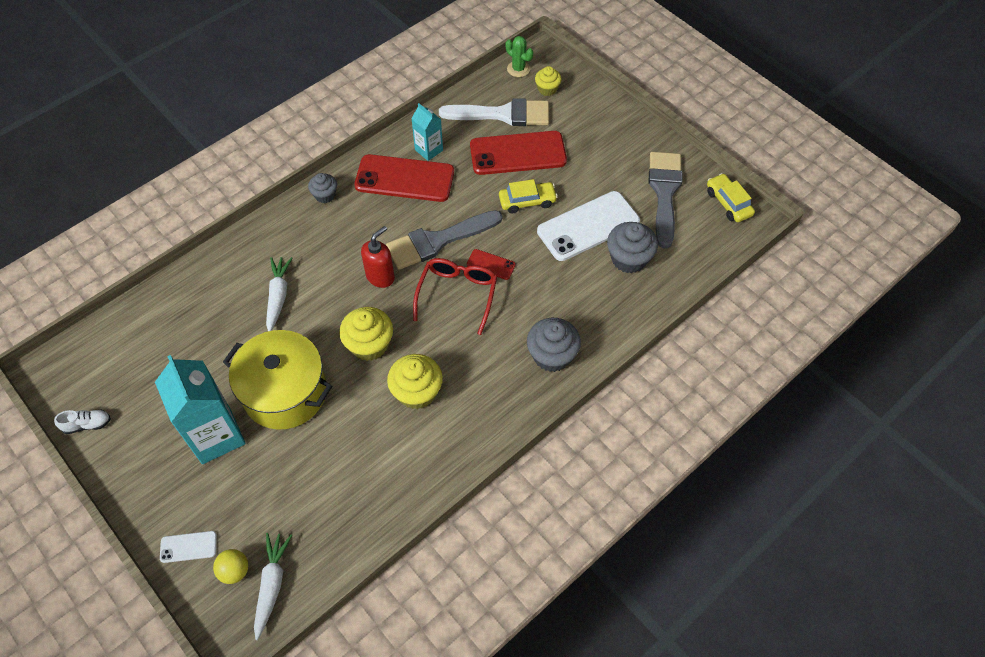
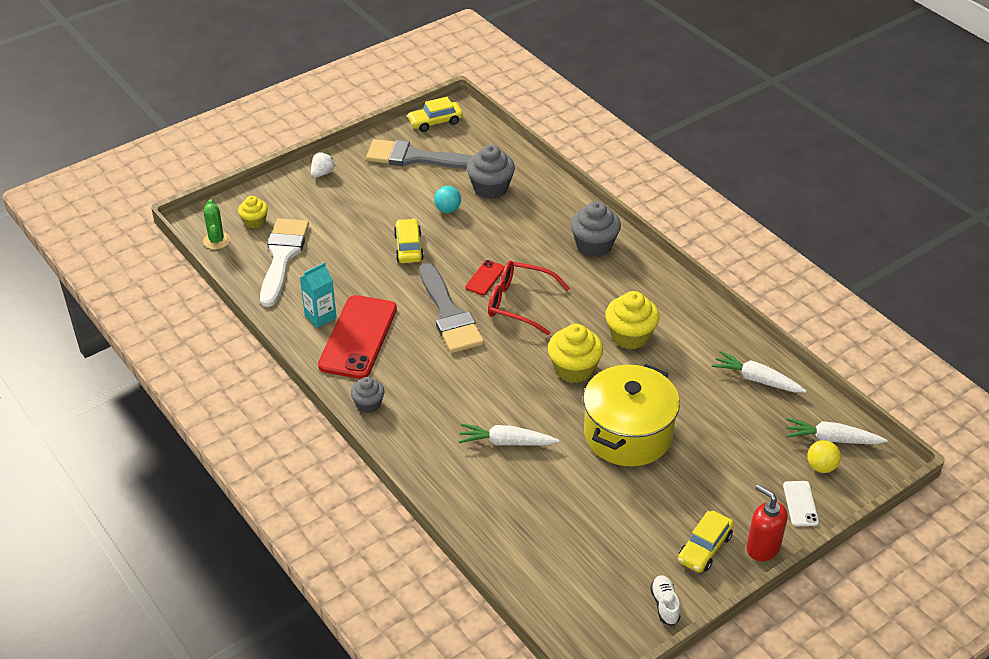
camera: 85 degrees left, 15 degrees down
turquoise carton [155,355,246,464] -> none
red soap dispenser [361,226,395,288] -> red soap dispenser moved to [746,484,788,561]
red phone [470,131,567,175] -> none
green cactus [506,36,533,77] -> green cactus turned 60 degrees counterclockwise [203,199,230,249]
white phone [537,191,640,261] -> turquoise ball [434,186,461,213]
none -> white strawberry [311,152,335,178]
none -> yellow car [678,511,734,573]
none -> white carrot [712,351,806,393]

